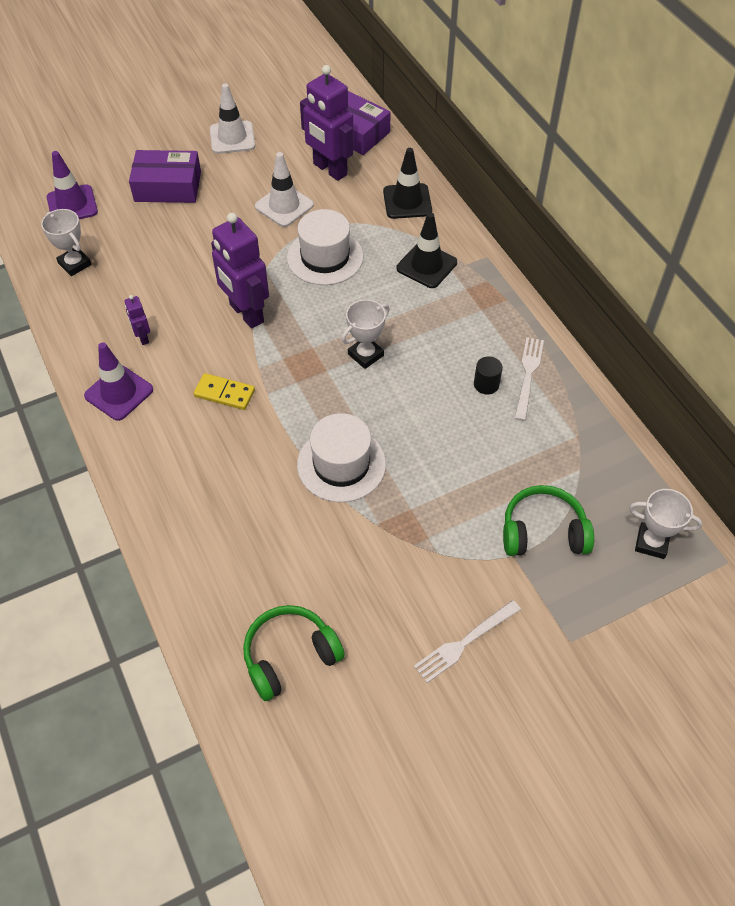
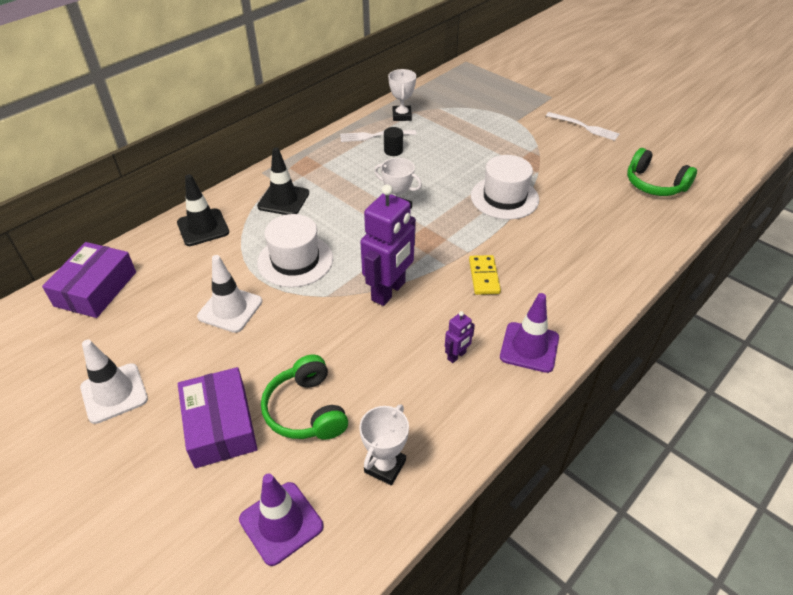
camera: 110 degrees left, 10 degrees down
purple robot [300,65,354,181] -> none
green headphones [503,485,594,556] -> green headphones moved to [261,355,348,440]
white trophy [629,489,703,559] -> white trophy moved to [388,69,416,121]

